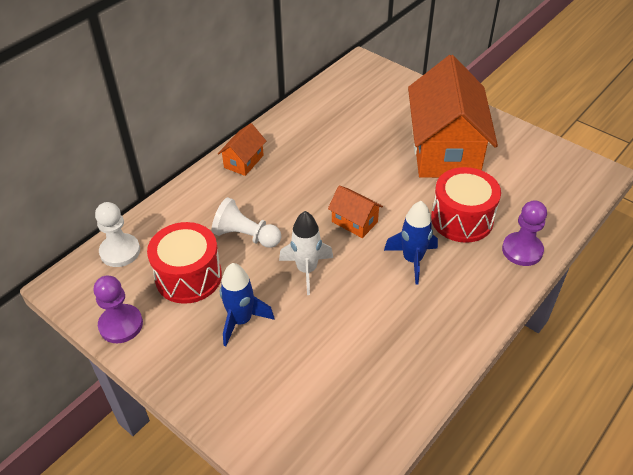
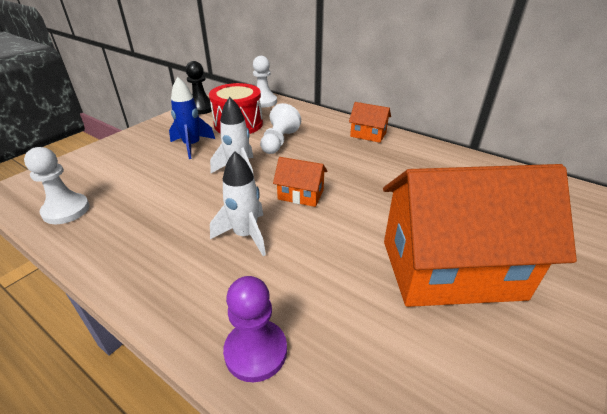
camera: 85 degrees right, 10 degrees down
purple pawn [94,276,143,343] -> black pawn [186,61,212,115]
orange house [328,186,383,238] -> orange house turned 75 degrees clockwise [273,157,328,207]
blue rocket [384,201,438,285] -> white rocket [210,151,266,256]
red drum [431,167,501,243] -> none
none -> white pawn [24,147,90,224]

